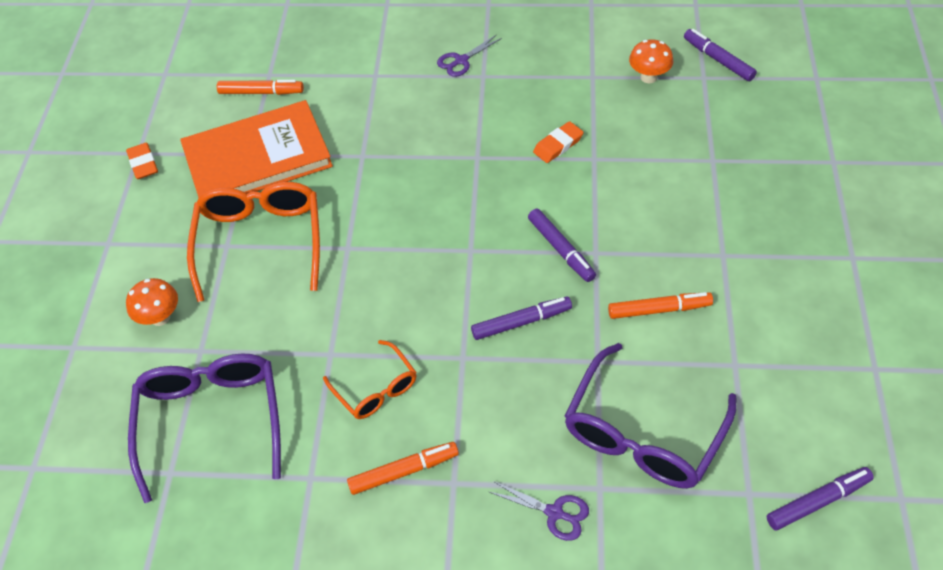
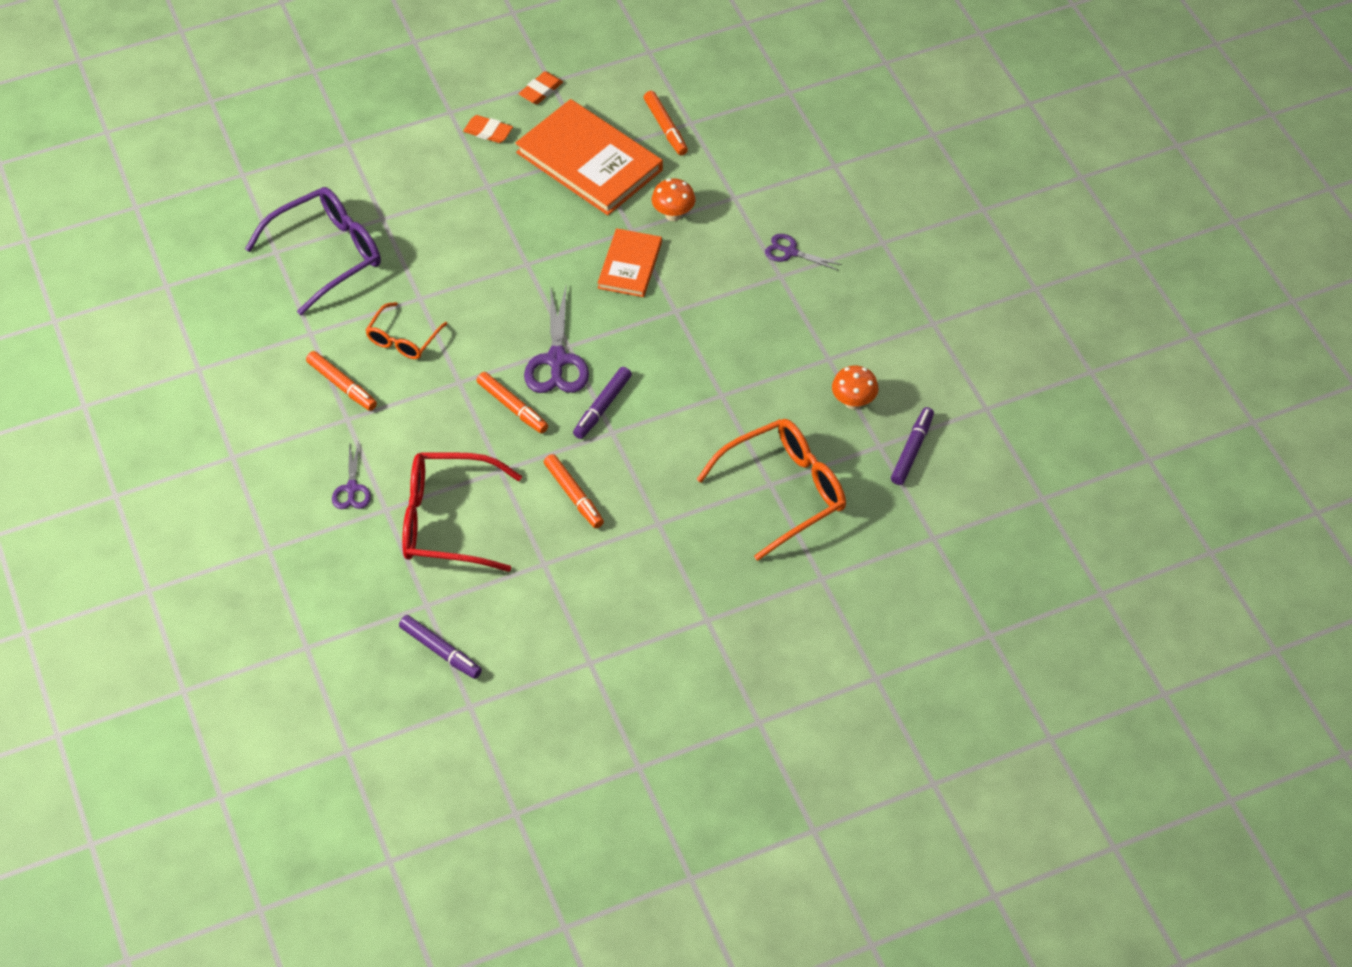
camera: 60 degrees right, 0 degrees up
orange mushroom [126,278,178,326] -> orange mushroom moved to [652,178,695,221]
orange glasses [187,182,320,302] -> orange glasses moved to [696,419,846,561]
purple marker [471,296,572,340] -> orange marker [476,372,548,434]
orange eraser [533,121,584,163] -> orange eraser moved to [463,115,513,143]
purple glasses [564,343,737,489] -> red glasses [402,452,522,572]
none -> purple scissors [524,286,589,393]
none -> orange book [598,228,662,297]

